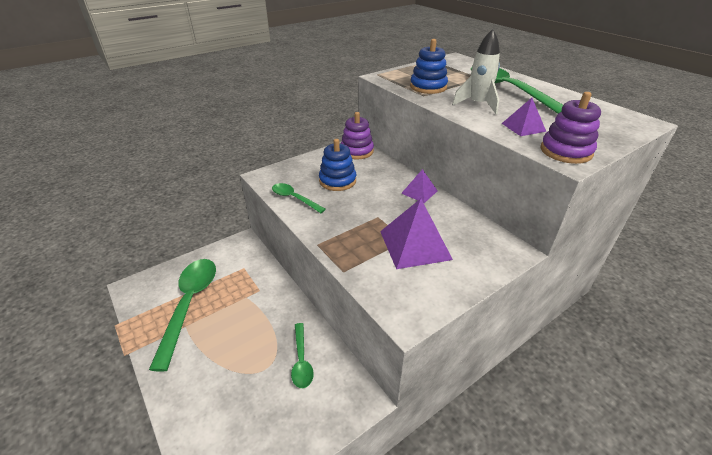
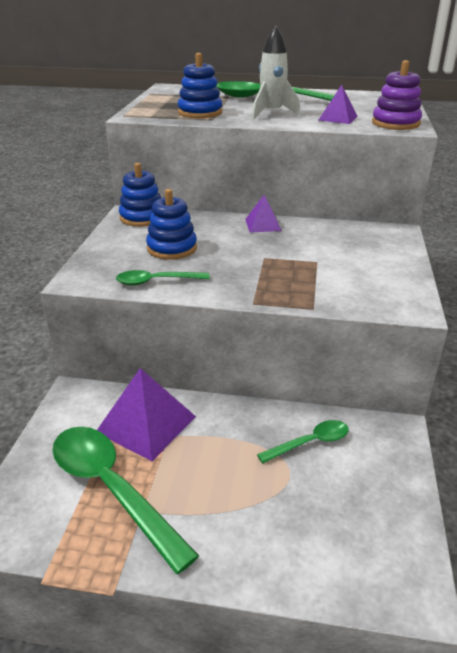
camera: 45 degrees left, 5 degrees down
green spoon [291,323,314,388] -> green spoon turned 60 degrees counterclockwise [257,420,349,463]
purple stacking toy [341,112,374,160] -> blue stacking toy [119,163,161,227]
purple pyramid [380,199,453,269] -> purple pyramid moved to [97,368,196,461]

